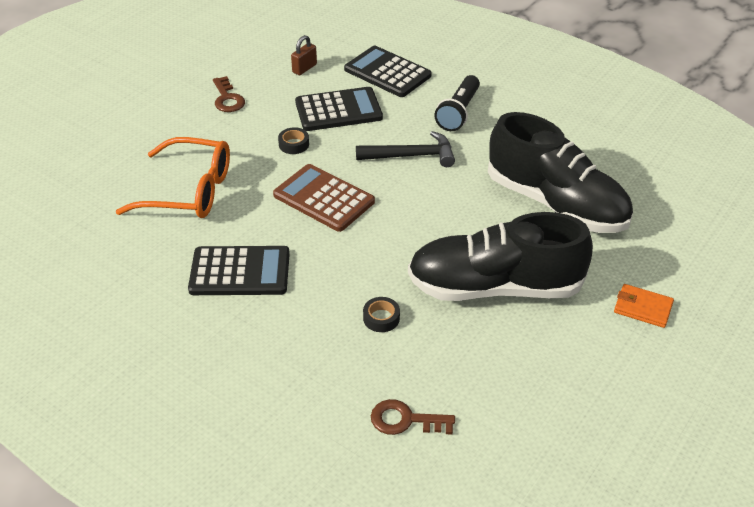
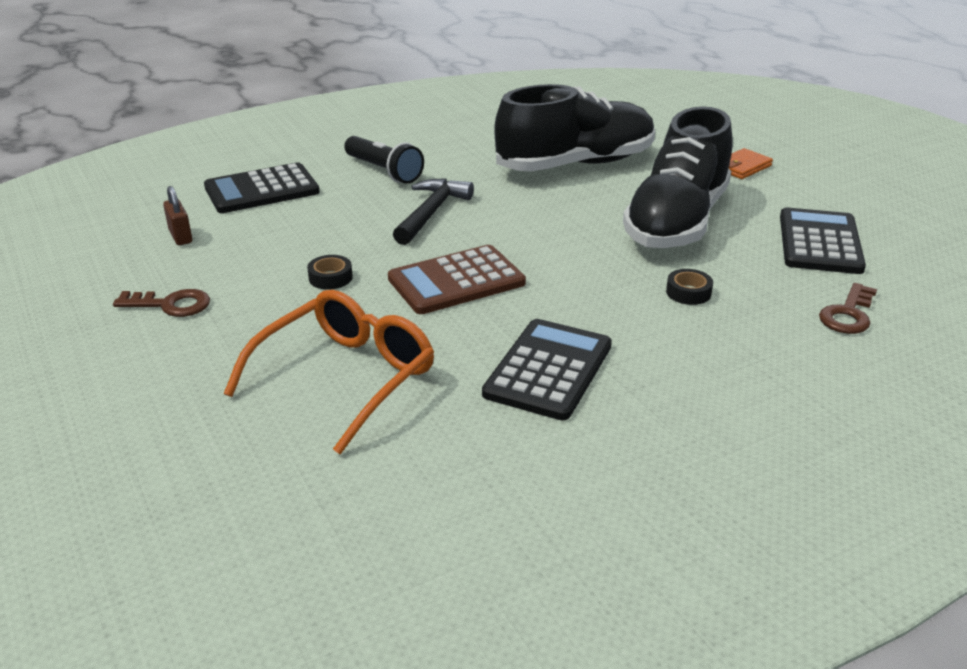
camera: 65 degrees left, 10 degrees down
black calculator [295,87,383,131] -> black calculator moved to [780,207,866,274]

